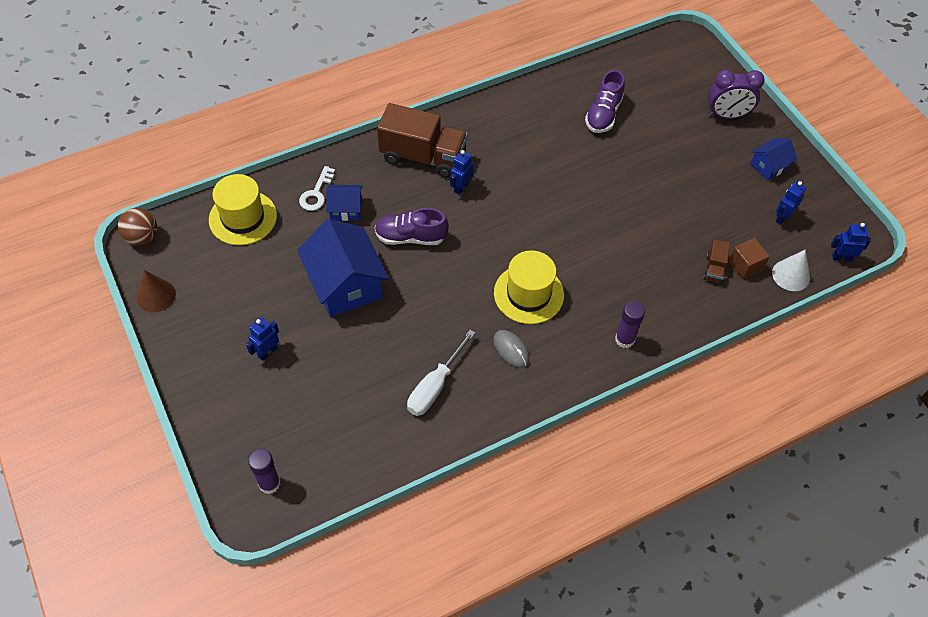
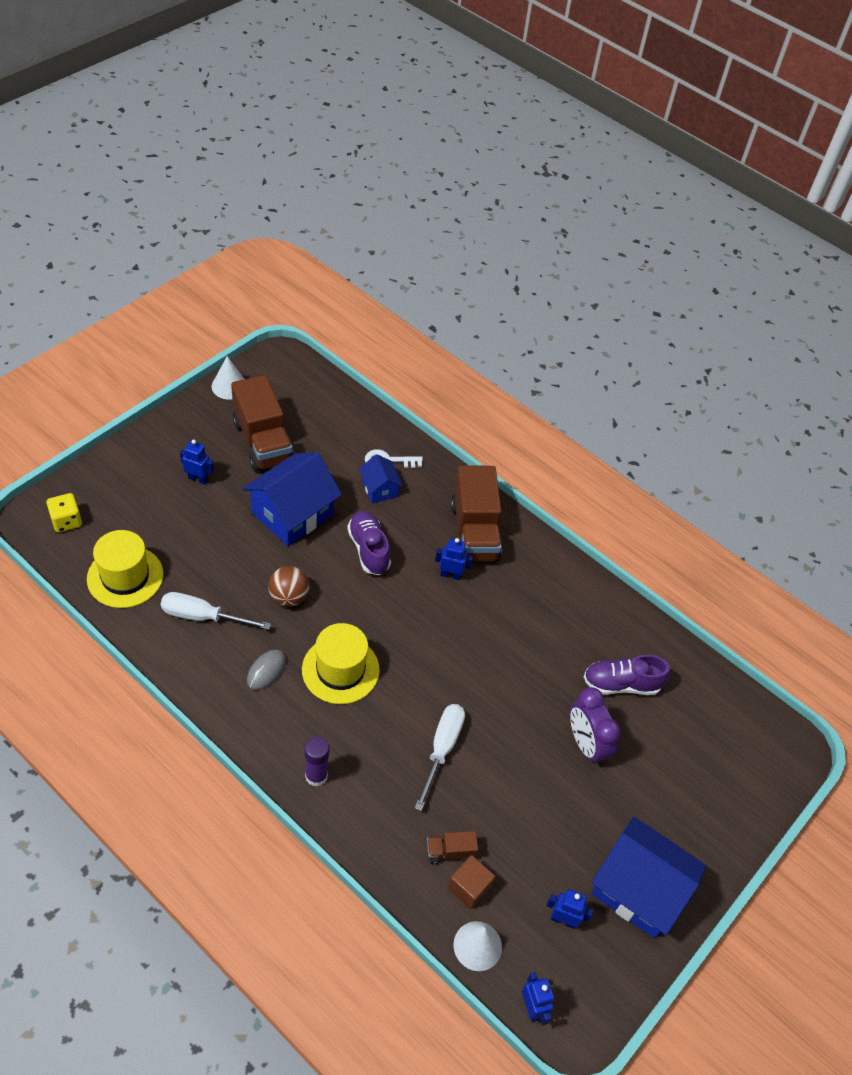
camera: 65 degrees right, 5 degrees down
brown ball [118,208,157,246] -> brown ball moved to [268,566,309,607]
brown cone [136,270,176,312] -> white cone [212,356,244,399]
yellow hat [209,174,277,245] -> yellow hat moved to [87,530,163,608]
purple glue stick [248,449,281,494] -> yellow dice [46,493,82,532]
purple clock [708,70,765,119] -> purple clock moved to [570,687,621,765]
blue house [750,138,797,181] -> blue house [591,817,706,938], size x1.95
none -> brown truck [231,375,294,472]
none -> white screwdriver [414,704,465,811]

